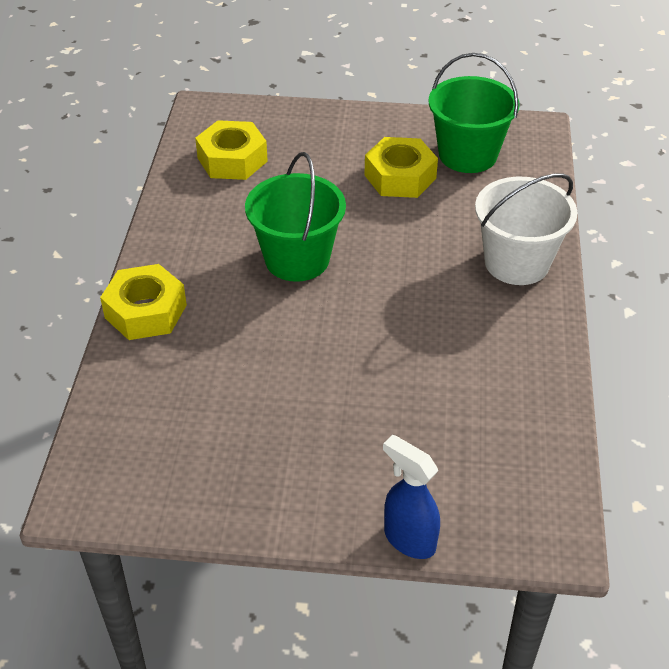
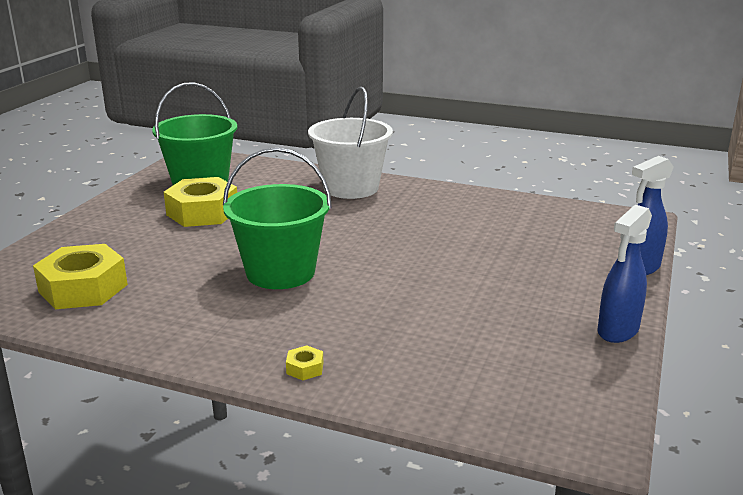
camera: 75 degrees left, 20 degrees down
yellow nut [100,264,187,340] -> yellow nut [286,345,323,380], size x0.40
none -> blue spray bottle [597,205,652,343]

